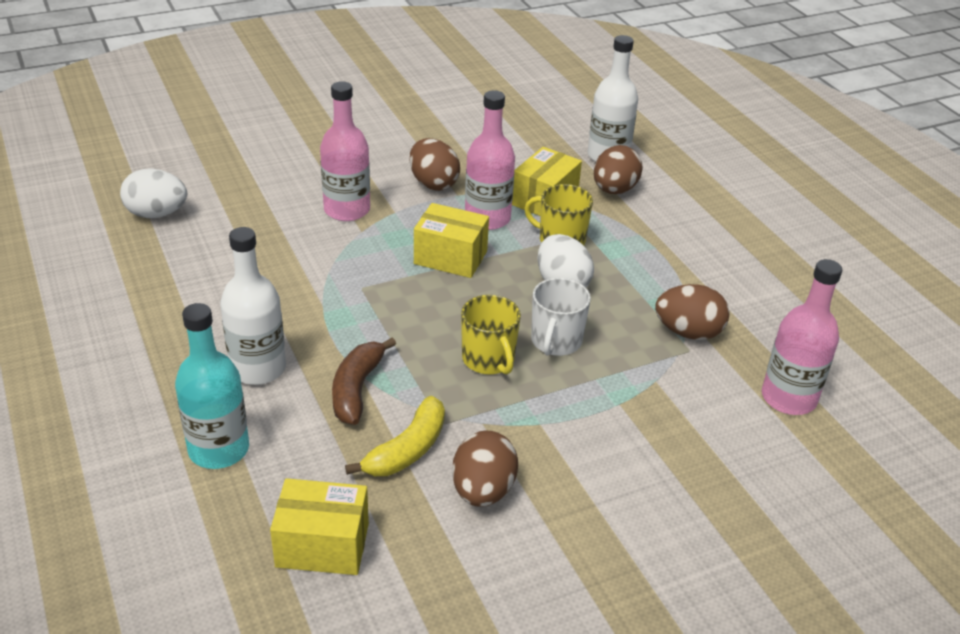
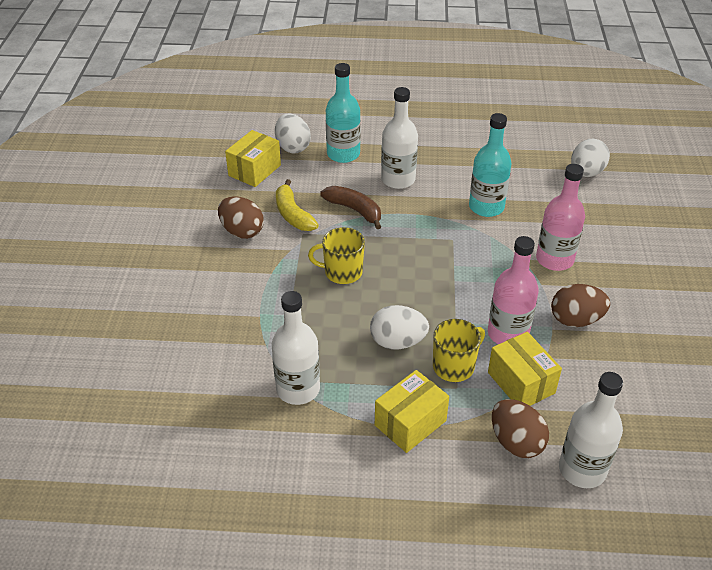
camera: 120 degrees right, 5 degrees up
yellow box [414,203,489,278] -> yellow box moved to [375,370,449,453]
white mug [531,278,591,356] -> none
brown egg [655,284,729,340] -> white bottle [272,291,320,405]
pink bottle [762,259,842,415] -> none
none -> white egg [275,113,311,154]
none -> turquoise bottle [469,113,512,217]

